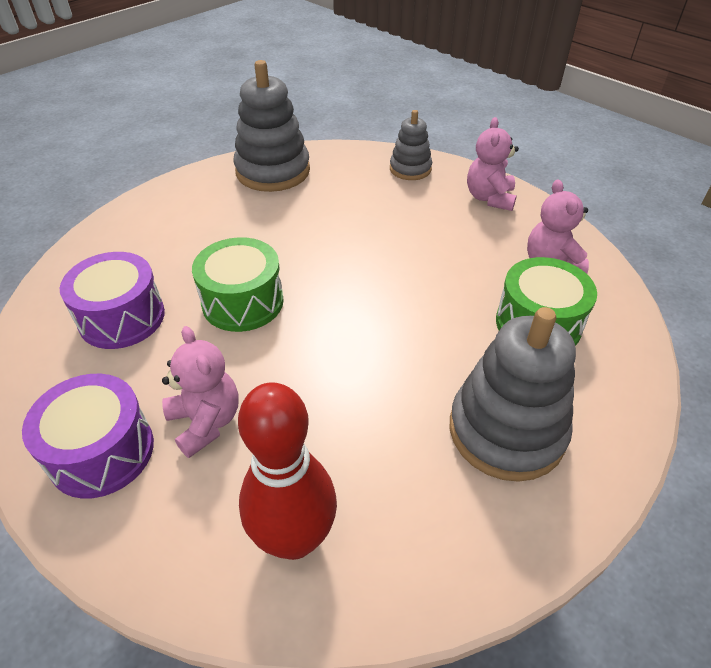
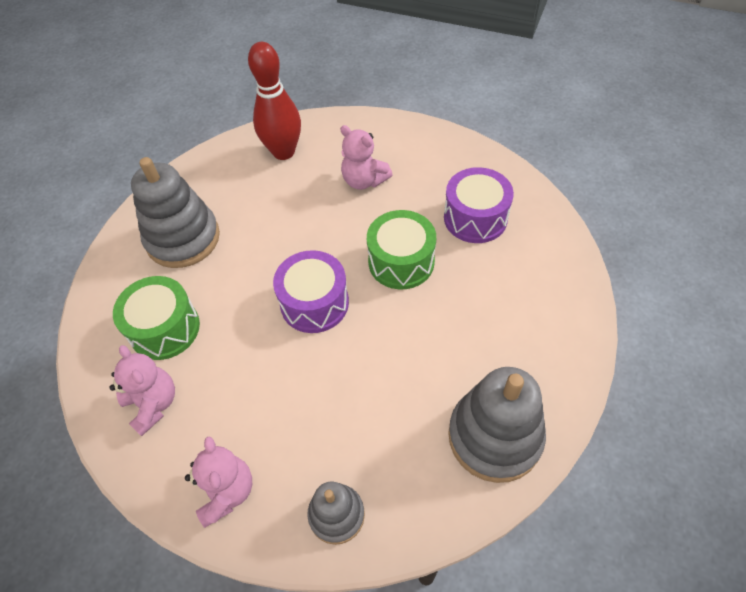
camera: 160 degrees right, 10 degrees up
purple drum [22,374,154,499] -> purple drum moved to [273,250,349,333]

